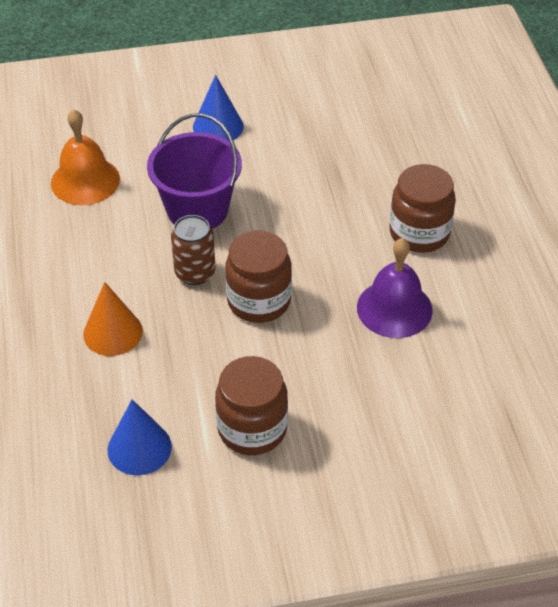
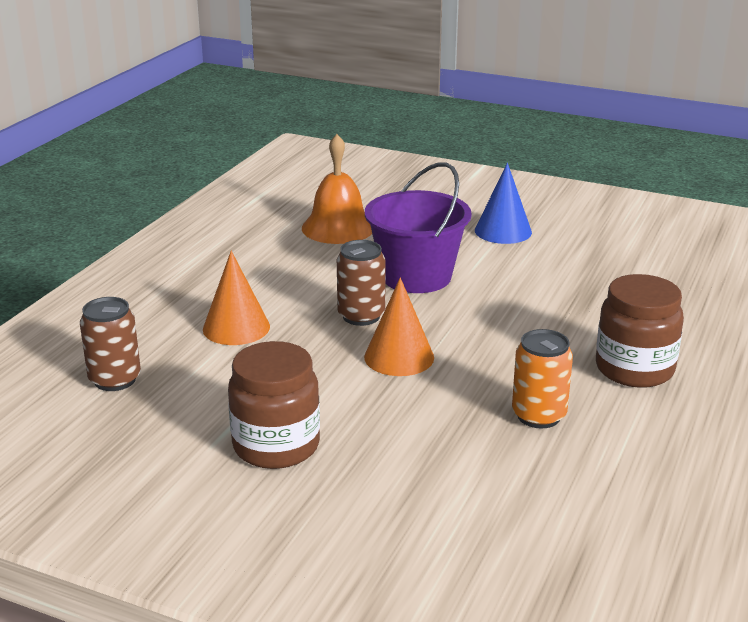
camera: 35 degrees right, 20 degrees down
blue cone [108,399,172,475] -> none
brown jar [225,231,292,323] -> orange cone [364,278,434,376]
purple bell [357,238,433,338] -> orange can [512,329,573,428]
none -> brown can [80,297,141,391]

